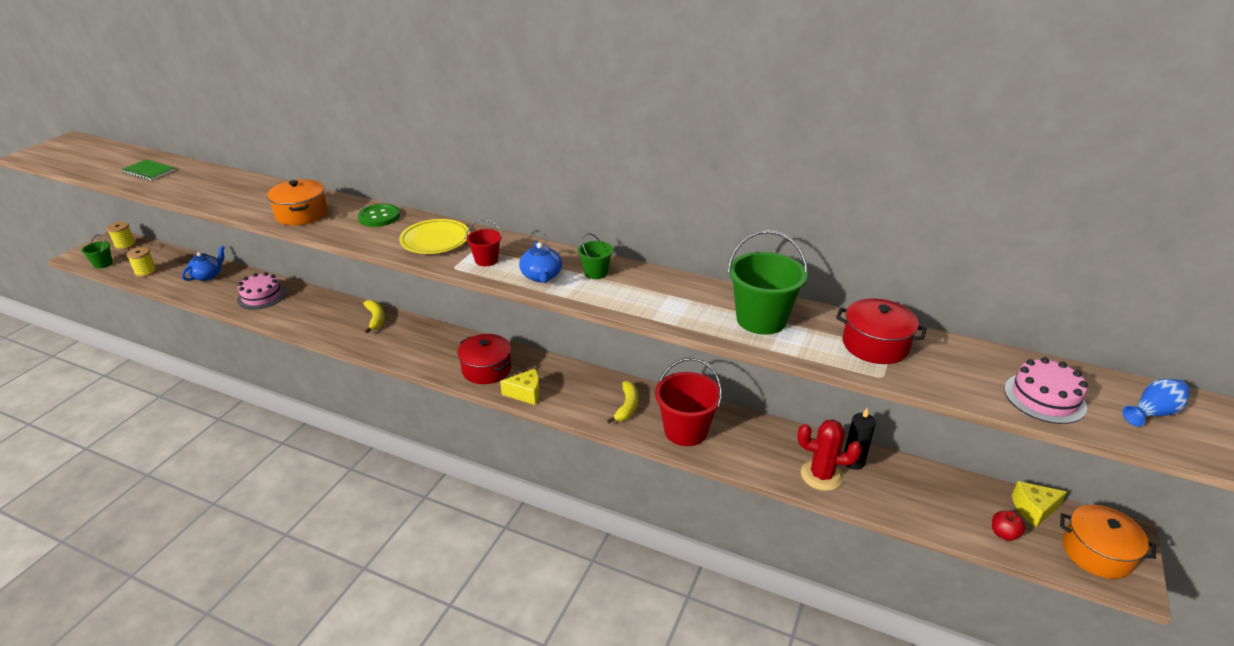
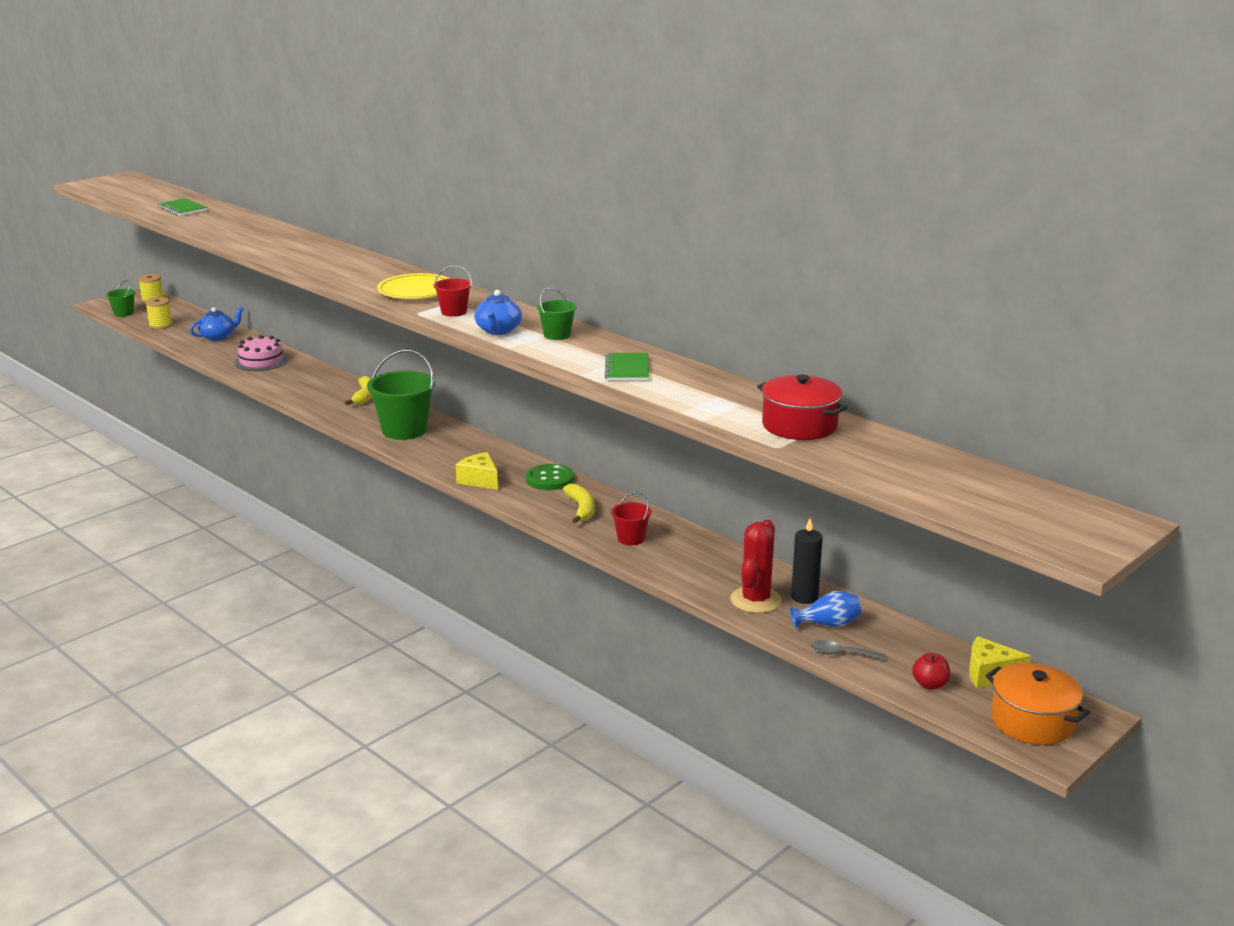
camera: 20 degrees right, 10 degrees down
orange pot [267,179,328,225] -> none
green button [357,204,400,227] -> green button moved to [526,464,574,490]
red pot [457,334,511,384] -> none
yellow cheese [500,369,540,405] -> yellow cheese turned 150 degrees counterclockwise [456,452,498,490]
yellow banana [607,381,639,423] -> yellow banana turned 45 degrees counterclockwise [563,484,595,523]
red bucket [655,358,722,446] -> red bucket [611,491,652,545], size x0.52
green bucket [727,230,808,335] -> green bucket moved to [367,349,435,440]
red cactus [797,419,862,491] -> red cactus turned 75 degrees clockwise [730,520,782,613]
pink cake [1004,357,1088,424] -> none
blue vase [1123,379,1190,427] -> blue vase moved to [790,591,861,629]
none -> green notebook [605,353,649,381]
none -> grey spoon [811,640,886,661]

